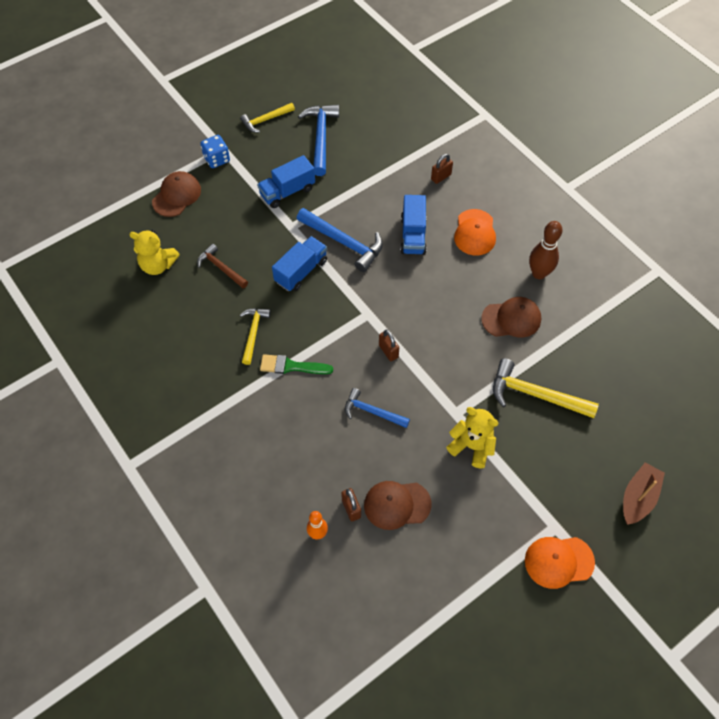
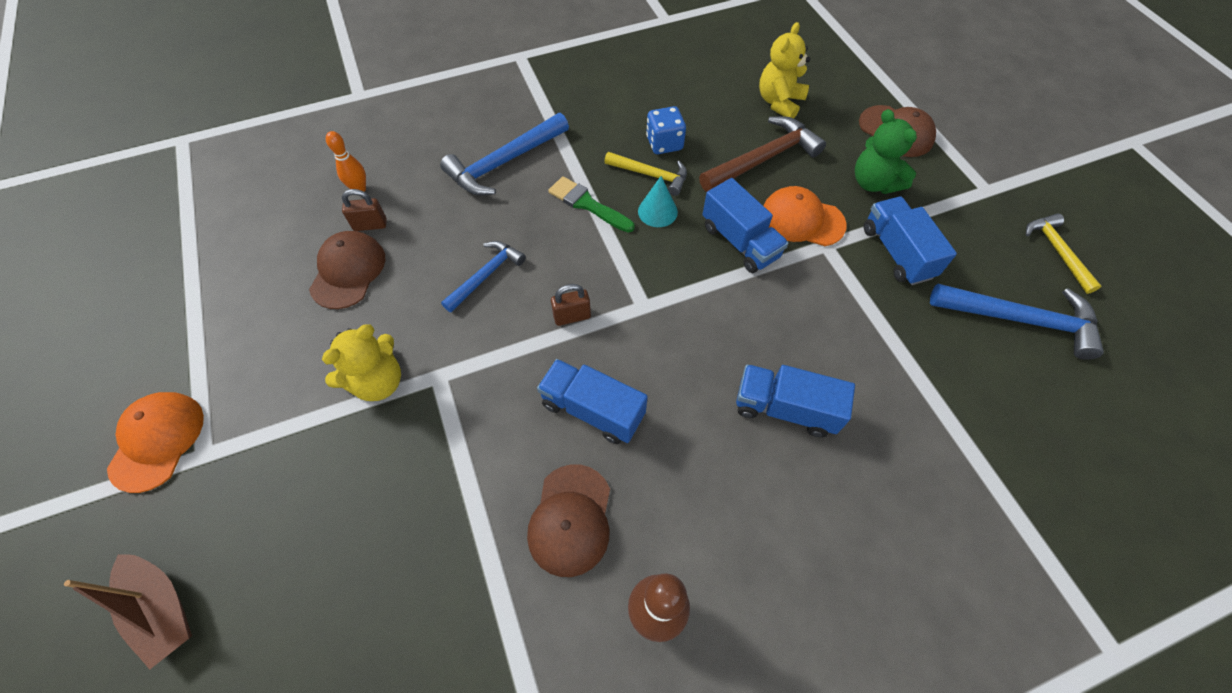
camera: 105 degrees right, 0 degrees up
brown hammer [197,244,248,288] -> brown hammer [699,116,826,192], size x1.59
blue dice [200,135,230,168] -> blue dice moved to [646,106,686,154]
green brush [260,354,333,374] -> green brush turned 75 degrees counterclockwise [548,176,635,232]
blue hammer [297,208,383,272] -> blue hammer moved to [440,113,569,196]
brown padlock [431,154,453,184] -> none
orange cap [454,209,496,256] -> orange cap moved to [763,186,847,246]
yellow hammer [493,358,599,418] -> none
none -> blue truck [537,359,648,444]
none -> turquoise cone [638,176,678,227]
none -> green teddy bear [855,109,917,194]

